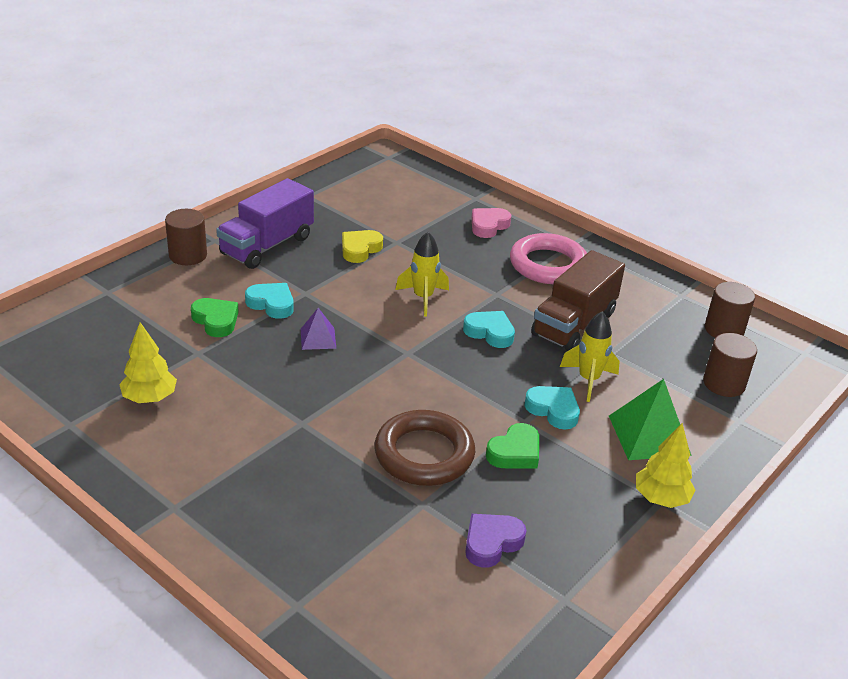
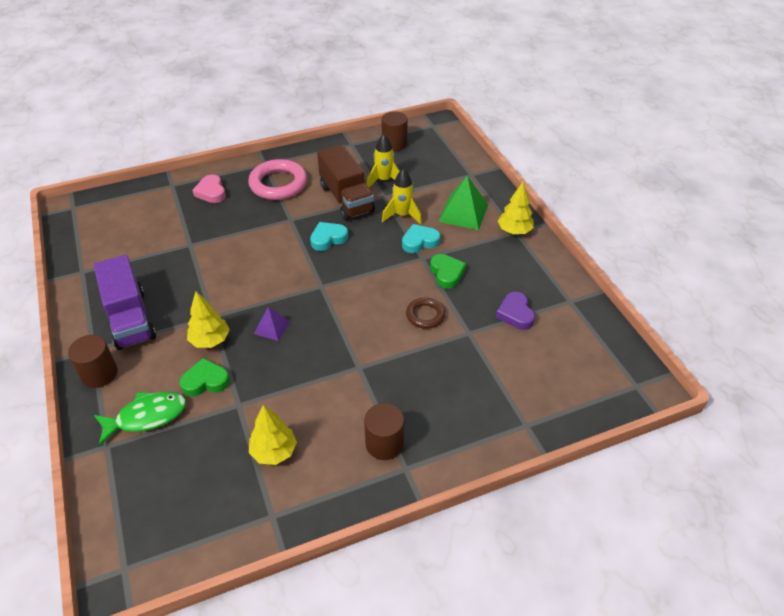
camera: 60 degrees left, 10 degrees up
turquoise heart [245,283,294,319] -> yellow tree [187,291,230,348]
yellow heart [342,230,383,263] -> none
brown ring [374,410,475,486] -> brown ring [406,297,445,329], size x0.56
yellow rocket [395,232,449,317] -> yellow rocket moved to [367,134,400,188]
brown cylinder [703,333,757,397] -> brown cylinder moved to [364,403,404,460]
none -> green fish [94,392,186,446]

